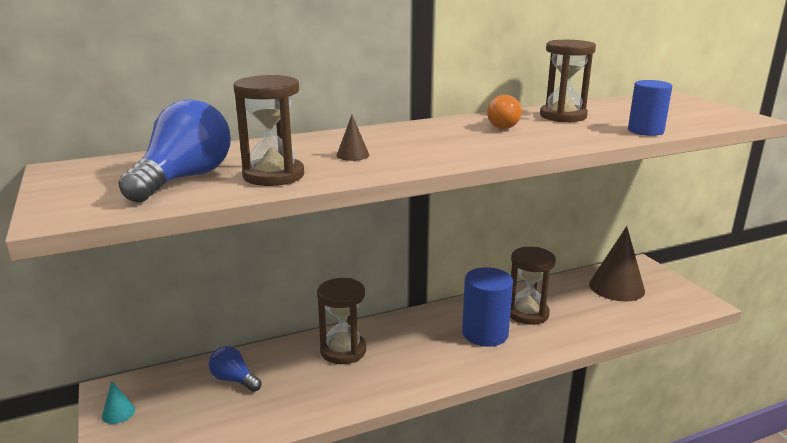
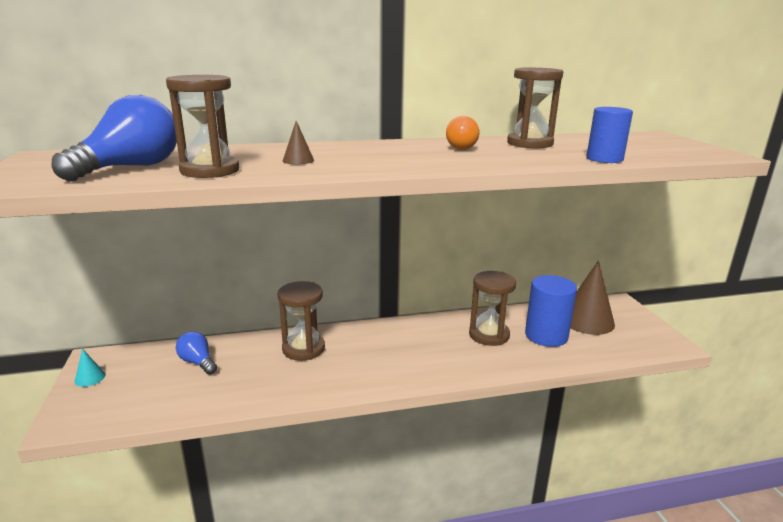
camera: 10 degrees right, 0 degrees up
blue cylinder [462,267,513,347] -> blue cylinder moved to [525,275,577,347]

